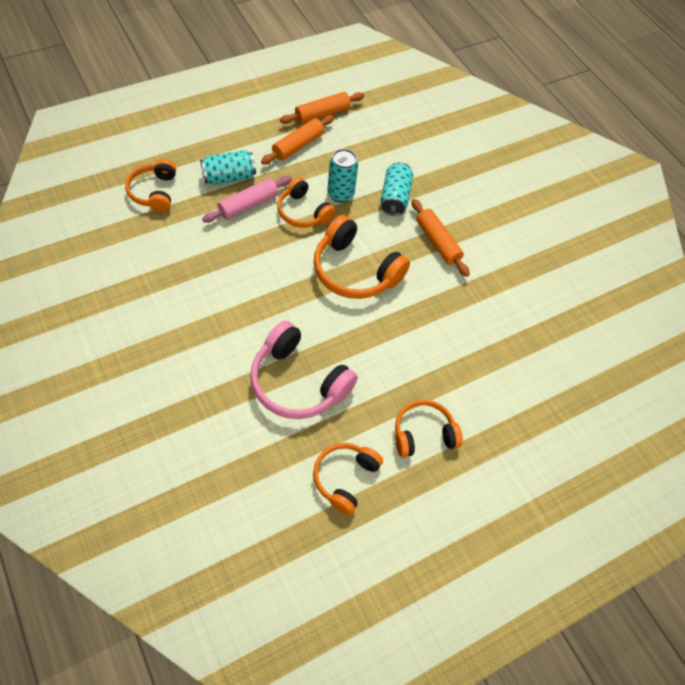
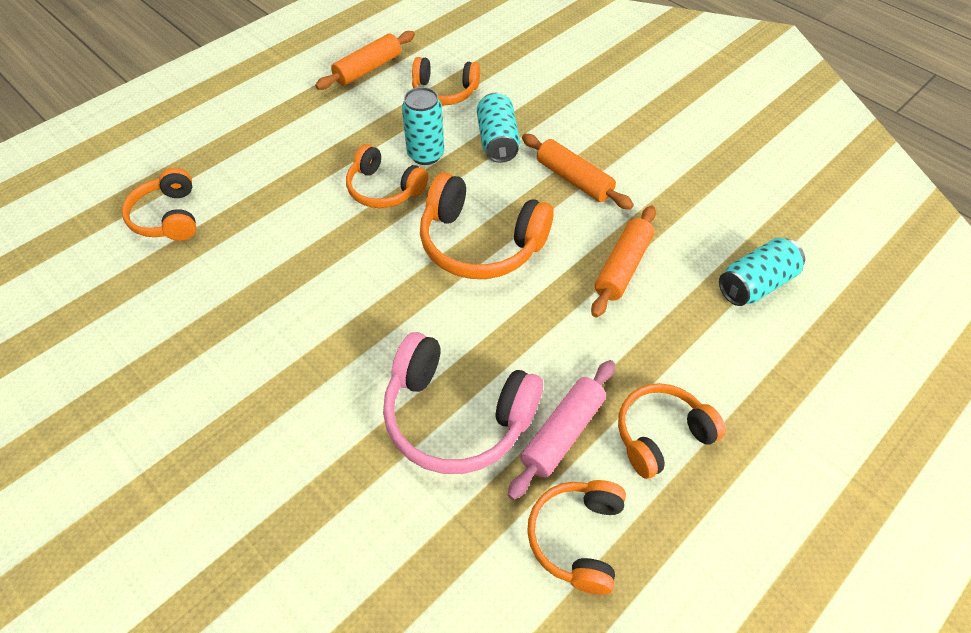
camera: 10 degrees left, 5 degrees down
turquoise can [200,150,256,185] -> turquoise can moved to [719,238,805,306]
pink rolling pin [202,176,292,223] -> pink rolling pin moved to [508,360,615,500]
orange rolling pin [261,115,334,165] -> orange rolling pin moved to [591,205,656,317]
none -> orange headphones [412,57,480,105]

